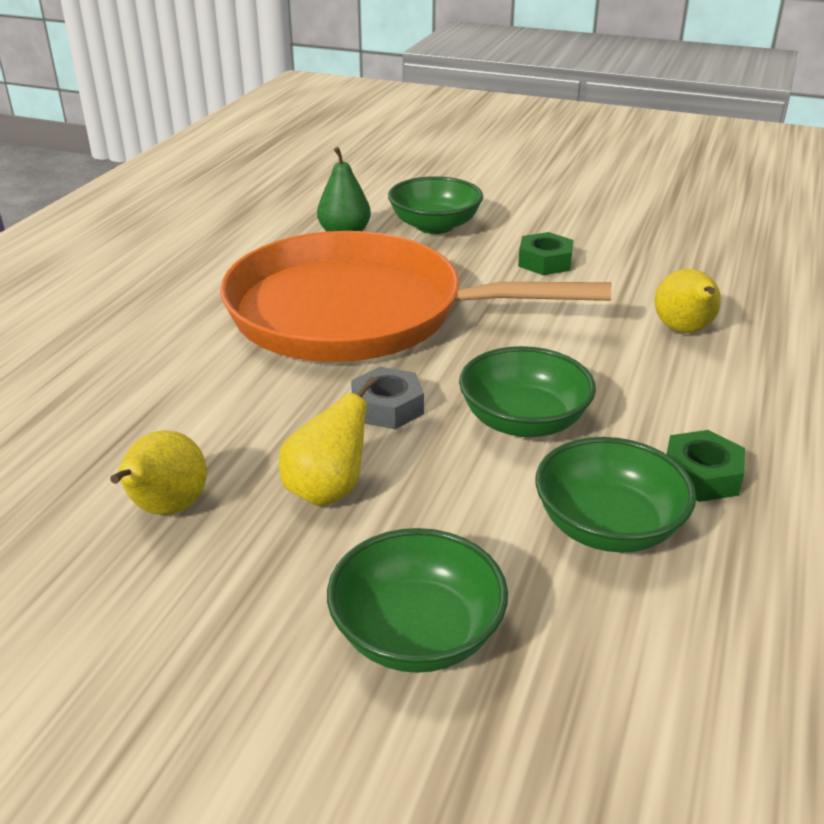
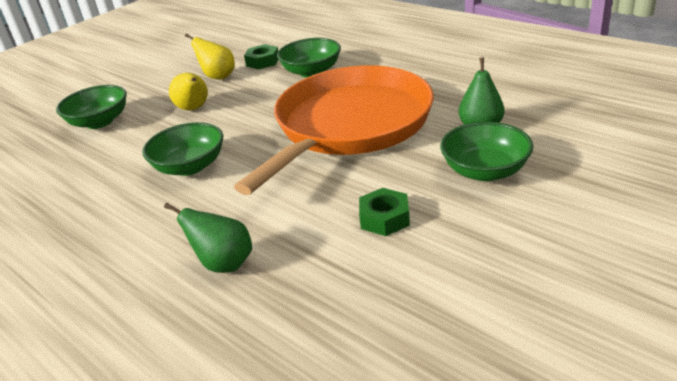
camera: 115 degrees right, 0 degrees up
grey nut [351,367,424,429] -> none
green bowl [535,437,696,553] -> green bowl moved to [277,38,341,77]
yellow pear [655,269,721,333] -> green pear [164,203,252,273]
green nut [666,430,745,502] -> green nut moved to [244,44,278,69]

